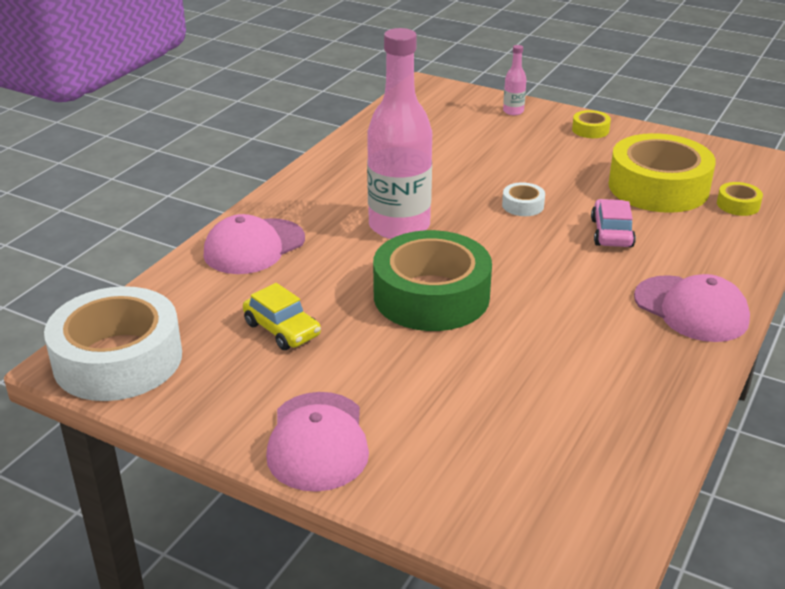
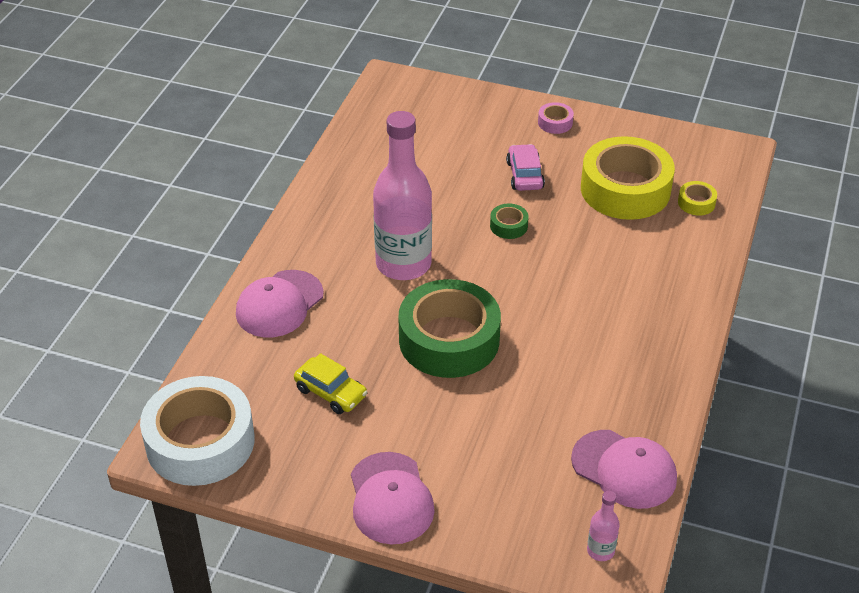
camera: 10 degrees left, 10 degrees up
white tape [502,183,545,216] -> green tape [490,203,529,239]
pink bottle [503,45,527,115] -> pink bottle moved to [587,491,620,561]
yellow tape [572,110,611,138] -> pink tape [538,102,574,134]
pink car [591,199,636,247] -> pink car moved to [506,144,545,191]
pink cap [634,274,750,342] -> pink cap moved to [571,430,677,509]

